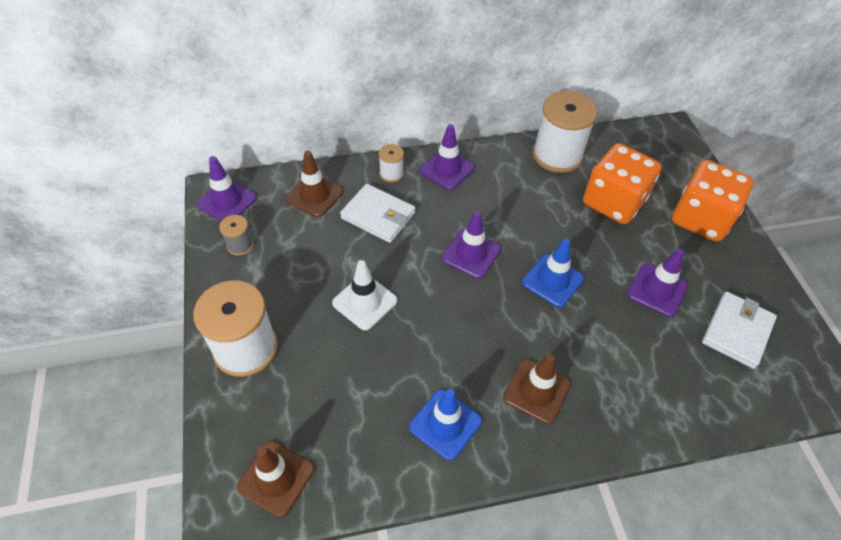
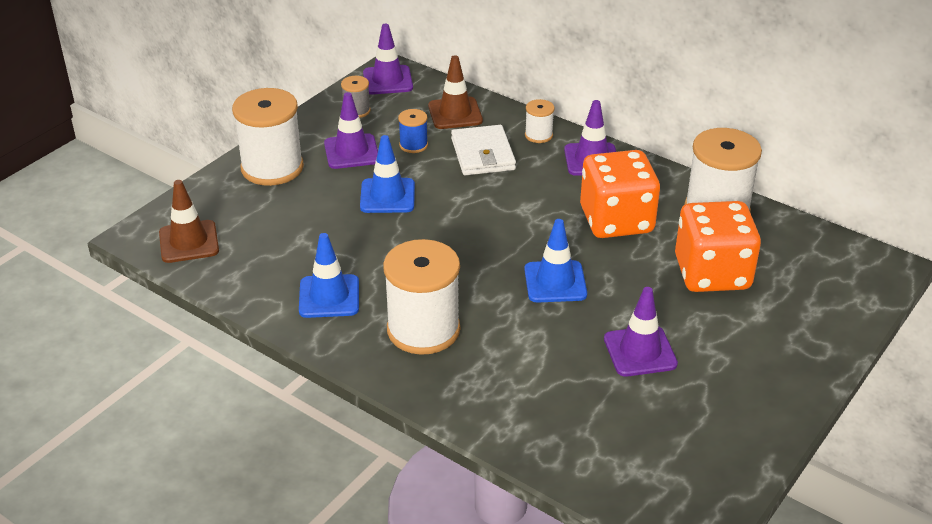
camera: 50 degrees right, 15 degrees down
white traffic cone [332,260,397,330] -> blue traffic cone [360,135,415,213]
purple traffic cone [442,211,501,279] -> purple traffic cone moved to [324,92,378,169]
brown traffic cone [503,354,571,424] -> white spool [383,239,460,355]
orange dice [672,160,753,242] -> orange dice moved to [580,150,660,238]
white wallet [702,292,777,369] -> none
none -> blue spool [398,109,428,153]

